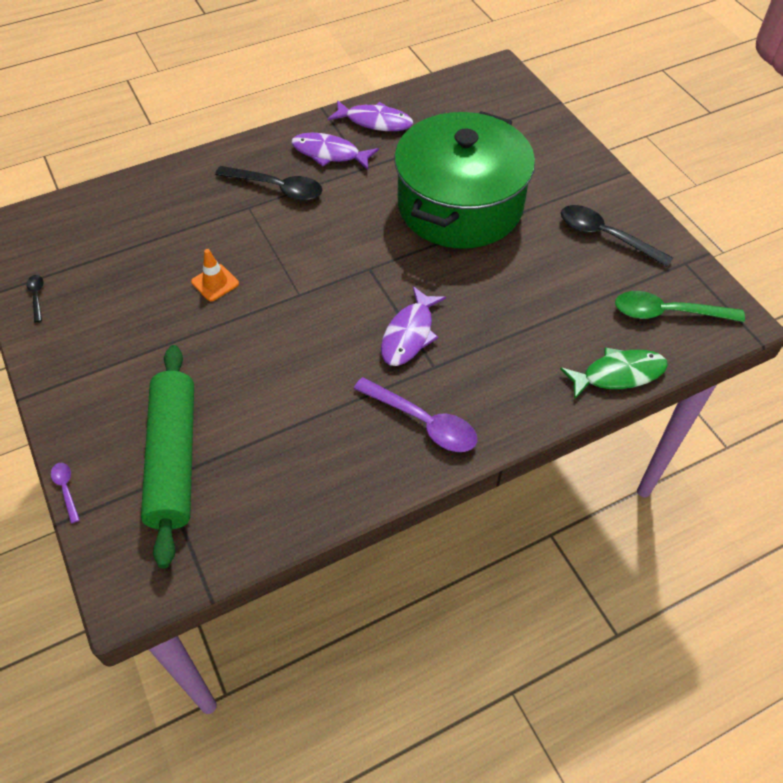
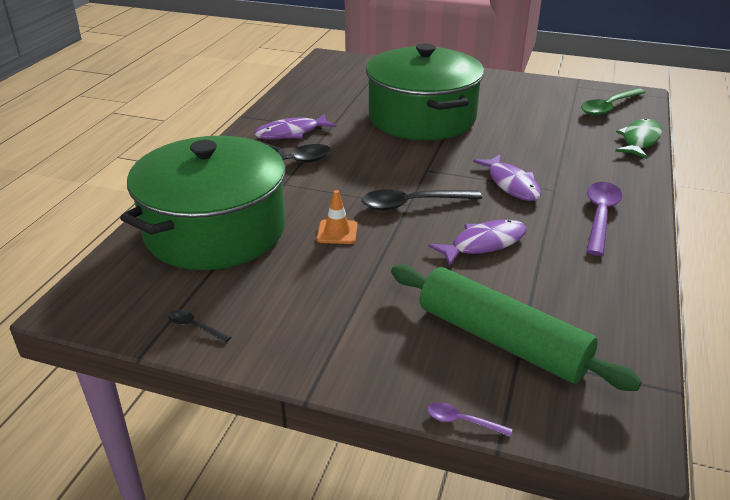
camera: 45 degrees left, 20 degrees down
purple fish [328,100,413,131] -> purple fish moved to [428,220,527,266]
purple spoon [354,377,477,452] -> purple spoon turned 60 degrees counterclockwise [586,182,622,256]
black spoon [561,205,673,267] -> black spoon moved to [362,189,482,210]
none -> green pot [120,136,285,270]

